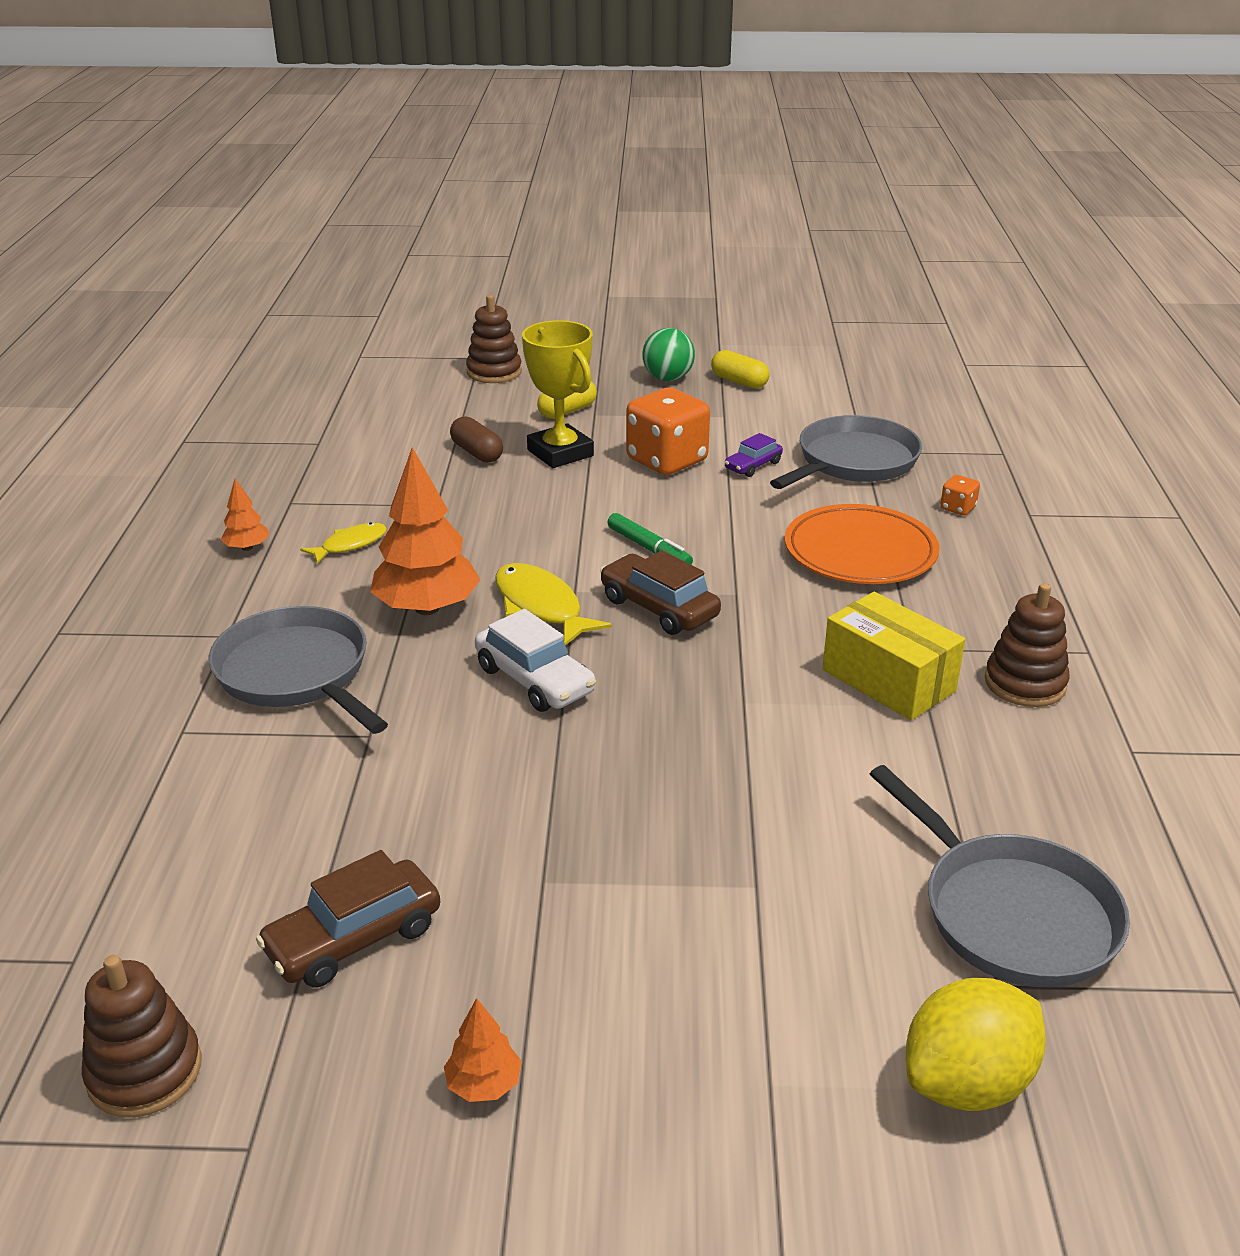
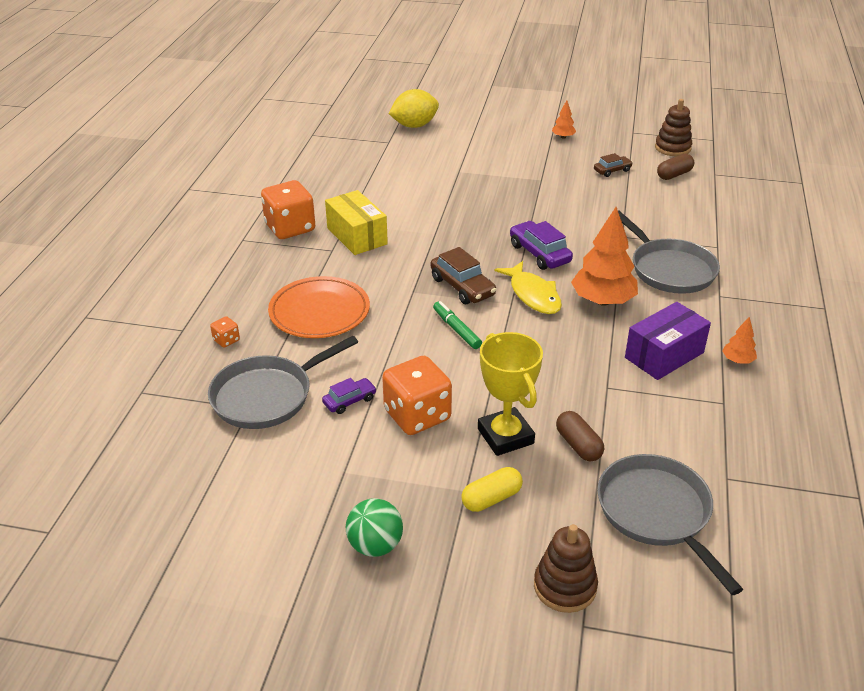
camera: 170 degrees left, 5 degrees up
brown car [256,850,440,987] -> brown car [594,153,633,177], size x0.60
yellow fish [300,522,387,564] -> purple box [625,302,711,380]
white car [475,609,596,712] -> purple car [510,221,573,270]
yellow capsule [711,350,770,389] -> none
grey pan [870,765,1130,988] -> grey pan moved to [597,454,743,595]
brown stacking toy [985,583,1070,707] -> orange dice [261,180,315,239]
none -> brown capsule [657,154,694,180]

